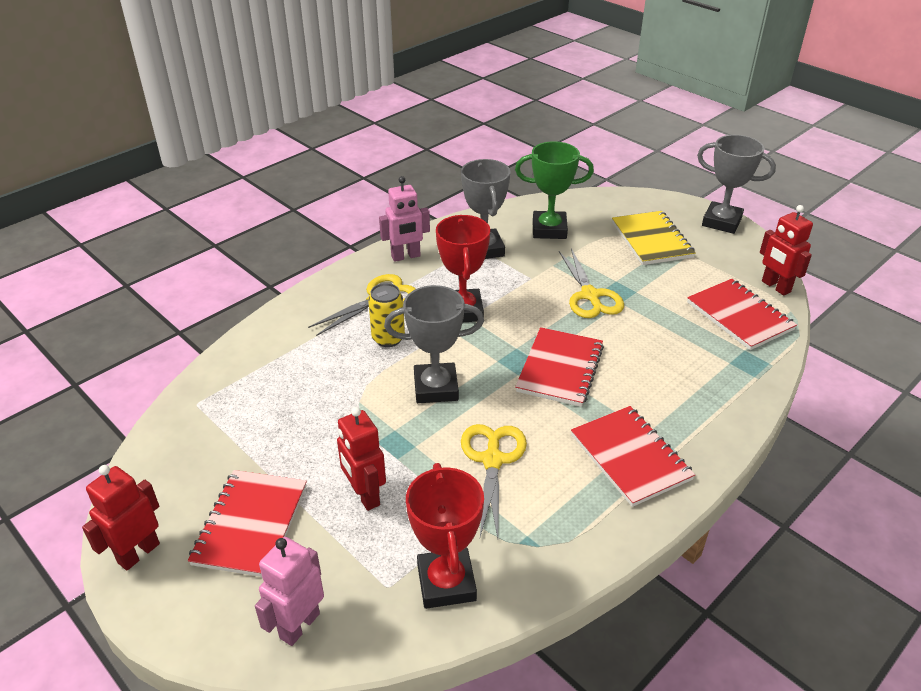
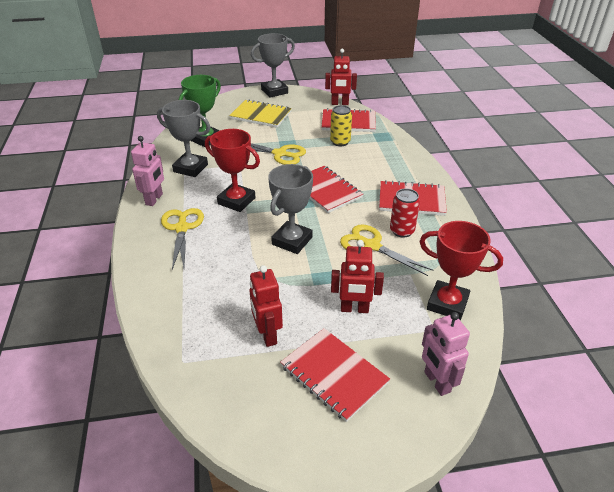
camera: 55 degrees left, 0 degrees up
red robot [82,465,160,570] -> red robot moved to [250,265,283,347]
yellow can [368,283,405,347] -> yellow can moved to [330,105,352,146]
none -> red can [390,189,420,238]

